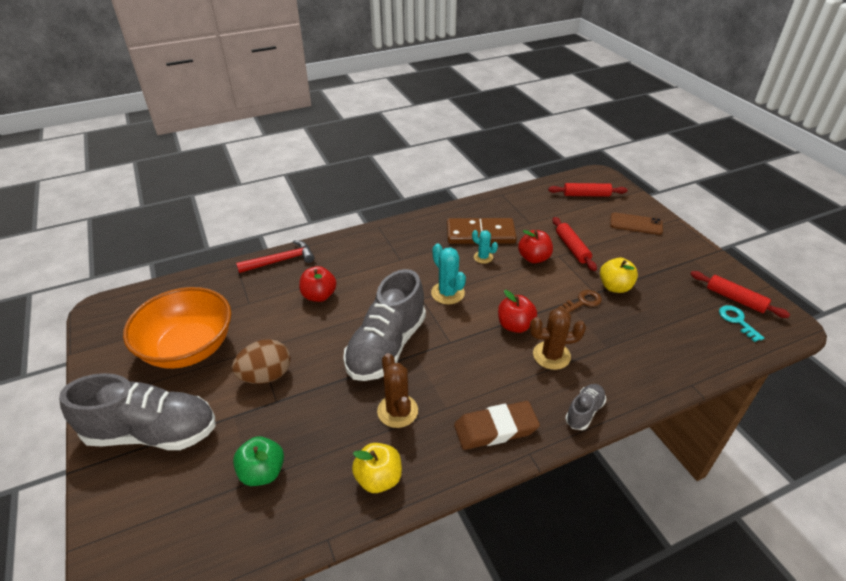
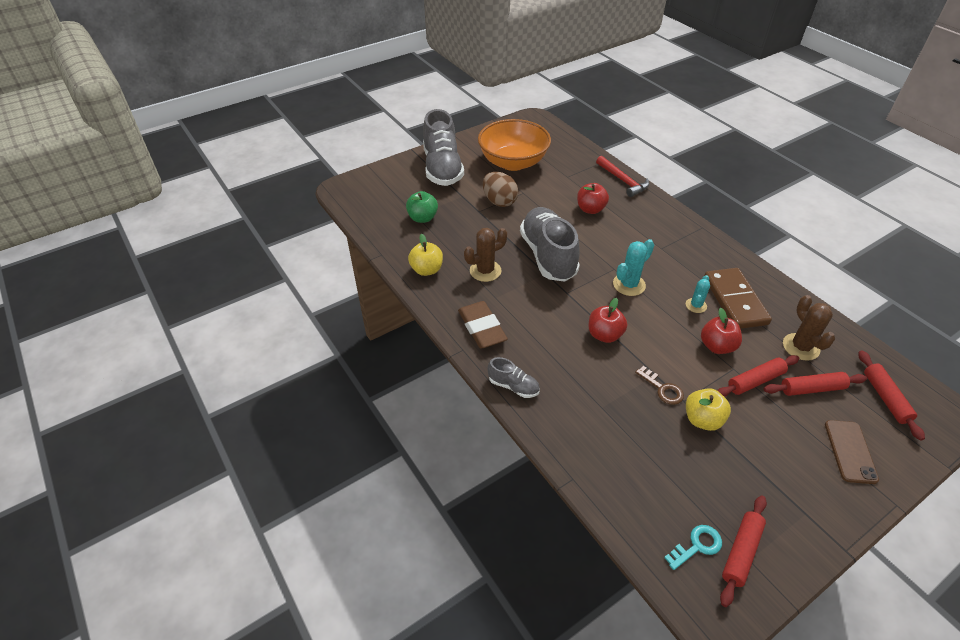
camera: 80 degrees right, 5 degrees up
grey shoe [343,269,426,381] -> grey shoe turned 60 degrees clockwise [520,207,580,282]
brown cactus [530,308,586,370] -> brown cactus moved to [783,295,835,361]
none -> red rolling pin [764,372,867,396]

